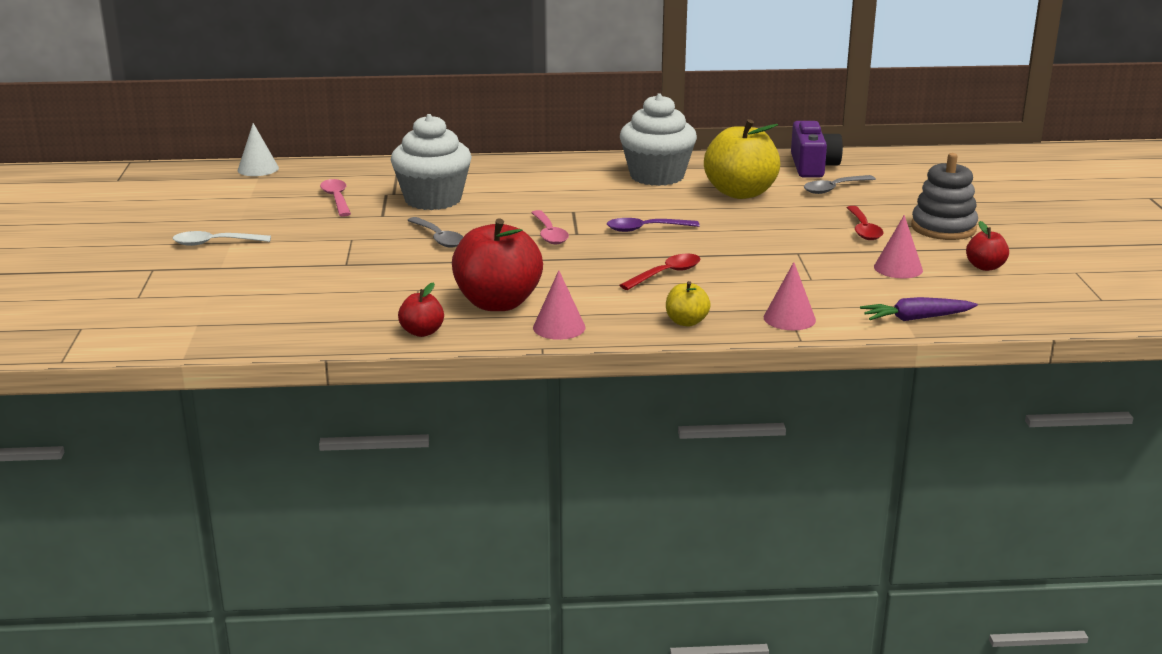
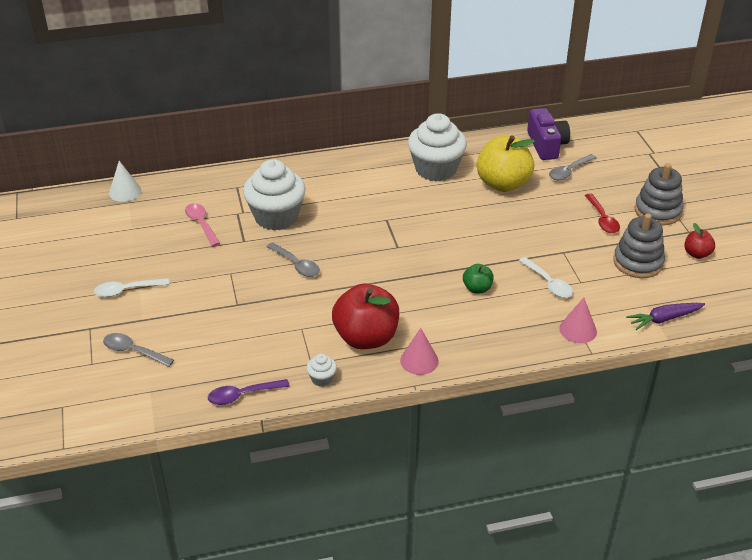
camera: 10 degrees left, 15 degrees up
red apple [398,282,444,337] -> white cupcake [306,354,337,387]
pink spoon [531,210,569,244] -> none
purple spoon [607,218,700,232] -> purple spoon moved to [208,379,290,405]
red spoon [620,254,700,290] -> green apple [463,264,494,293]
yellow apple [666,281,711,327] -> none
pink cone [874,215,923,278] -> grey stacking toy [613,213,665,278]
none -> grey spoon [103,333,174,367]
none -> white spoon [519,257,573,298]

